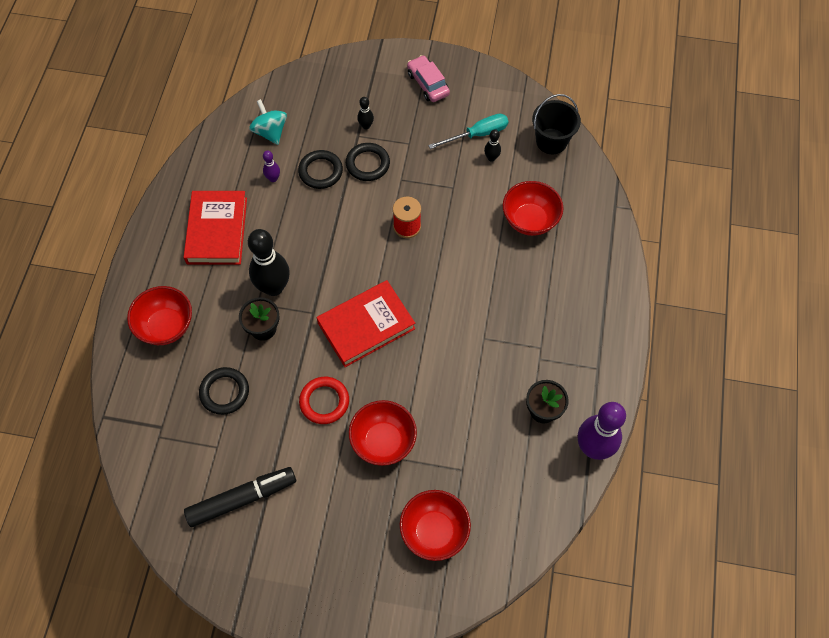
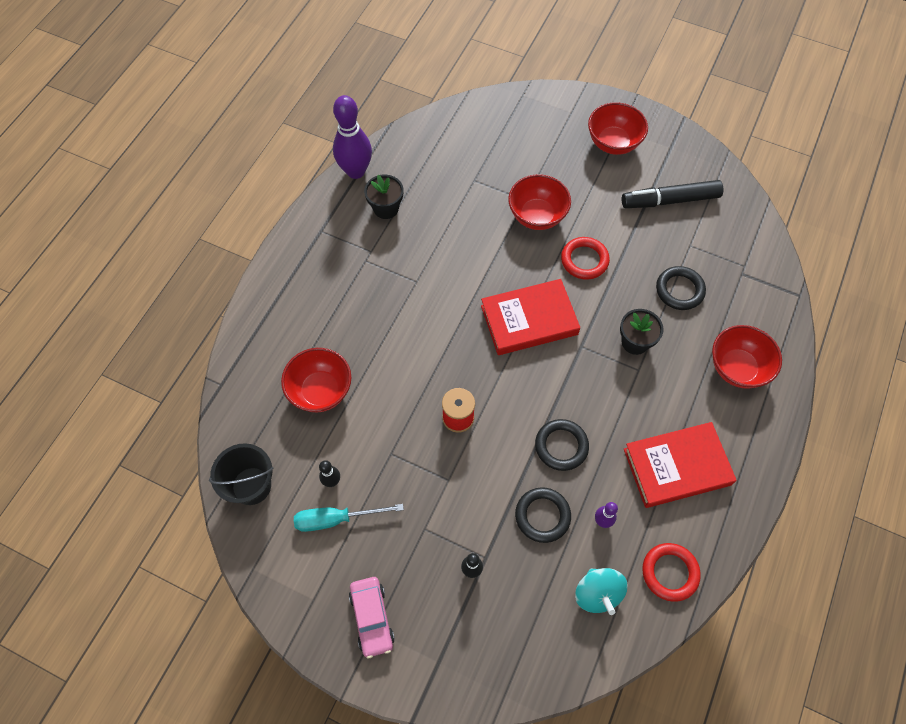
camera: 165 degrees left, 0 degrees up
red book [184,191,247,265] -> red book turned 60 degrees clockwise [624,422,737,508]
black bowling pin [248,229,290,296] -> none
black ring [346,143,390,181] -> black ring moved to [535,419,589,471]
red bowl [400,490,471,561] -> red bowl moved to [588,102,648,155]
none -> red ring [642,543,701,602]

